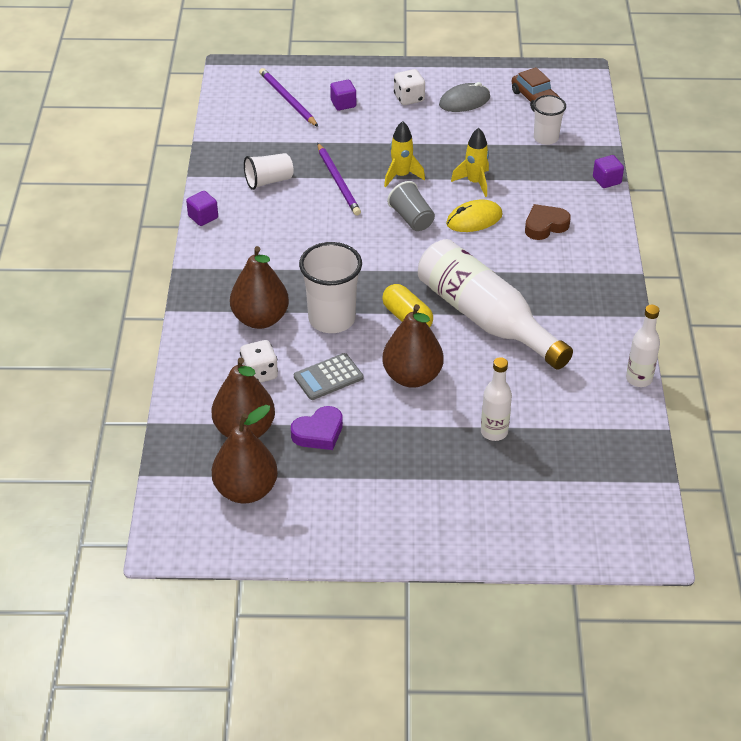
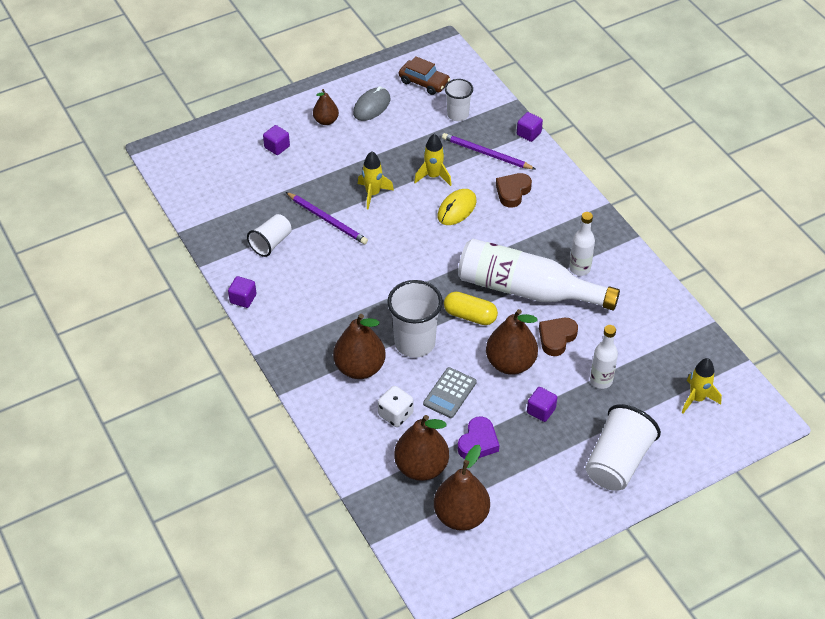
camera: 30 degrees left, 5 degrees up
purple pencil [259,68,318,127] -> purple pencil moved to [442,133,535,169]
grey cup [387,181,435,231] -> none
white dice [394,69,425,105] -> brown pear [313,89,339,125]
white bottle [626,305,660,387] -> white bottle moved to [569,212,595,276]
none -> purple cube [527,387,557,422]
none -> brown heart [539,318,578,356]
none -> white cup [585,404,661,491]
none -> yellow rocket [681,358,722,413]

